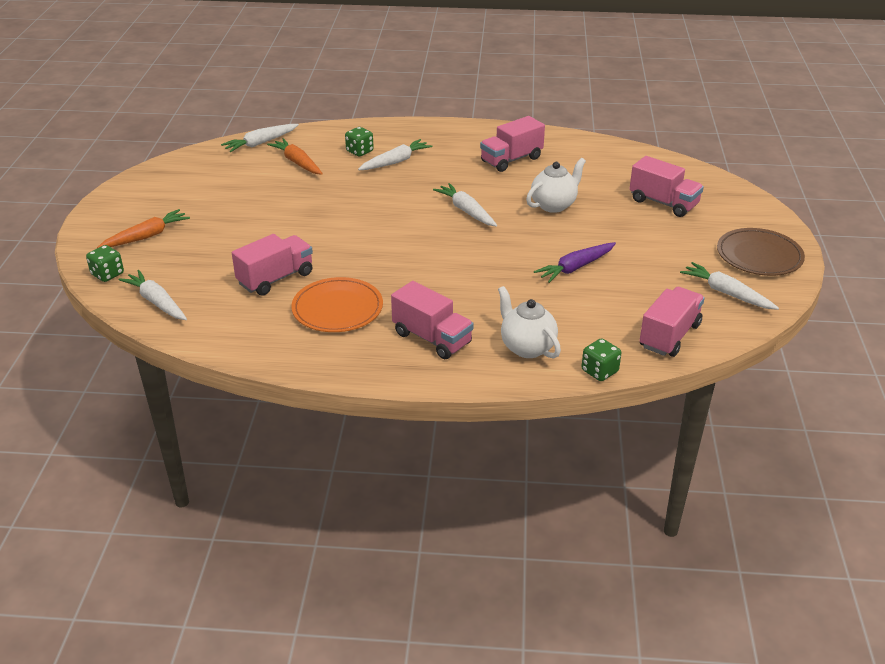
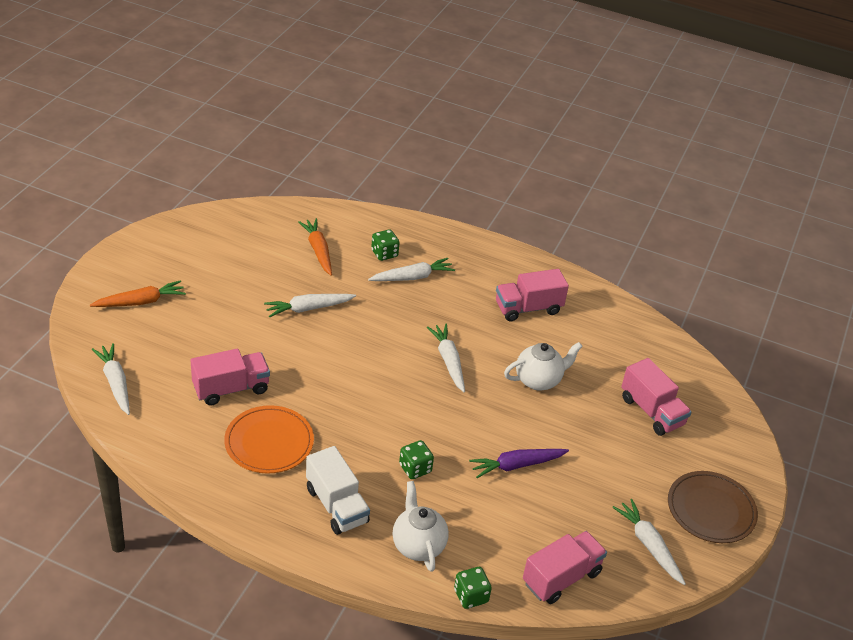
camera: 15 degrees right, 5 degrees up
green dice [86,245,124,282] -> green dice moved to [399,440,434,479]
white carrot [221,124,299,152] -> white carrot moved to [264,294,356,318]
pink truck [391,281,474,359] -> white truck [306,446,370,535]

